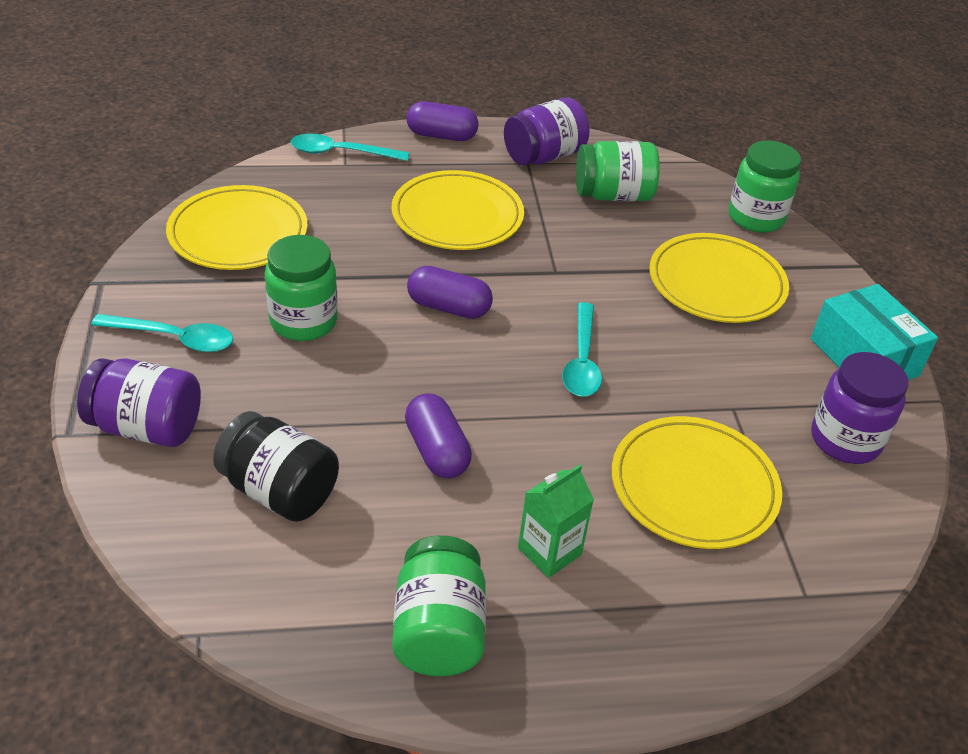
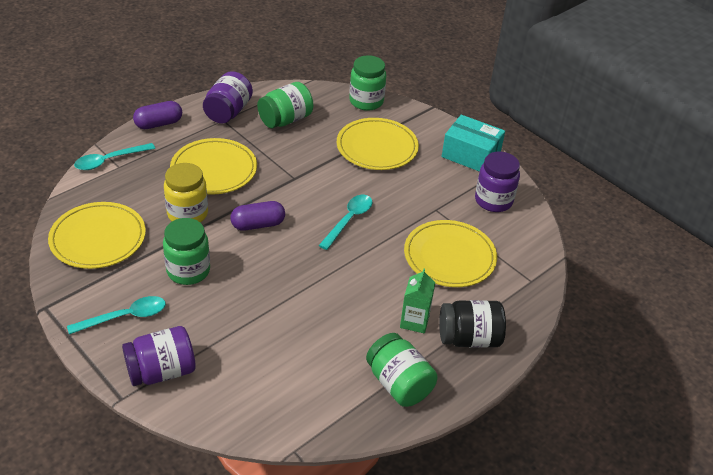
camera: 35 degrees left, 0 degrees up
black jar [213,411,339,522] -> black jar moved to [439,300,506,347]
purple capsule [405,393,472,478] -> none
turquoise spoon [562,302,602,397] -> turquoise spoon turned 120 degrees counterclockwise [319,195,373,250]
none -> yellow jar [164,163,208,222]

